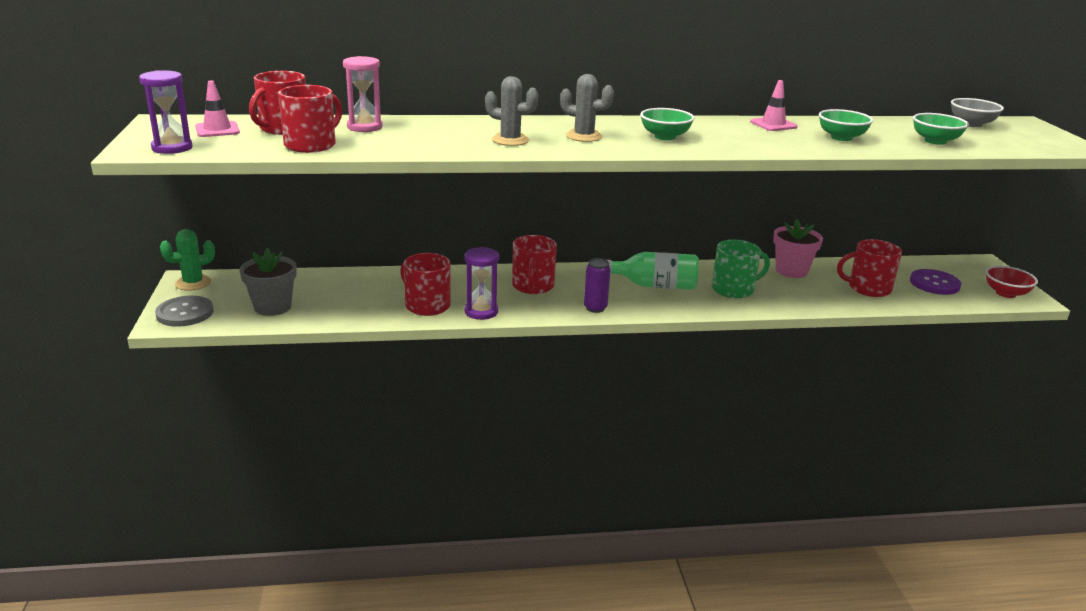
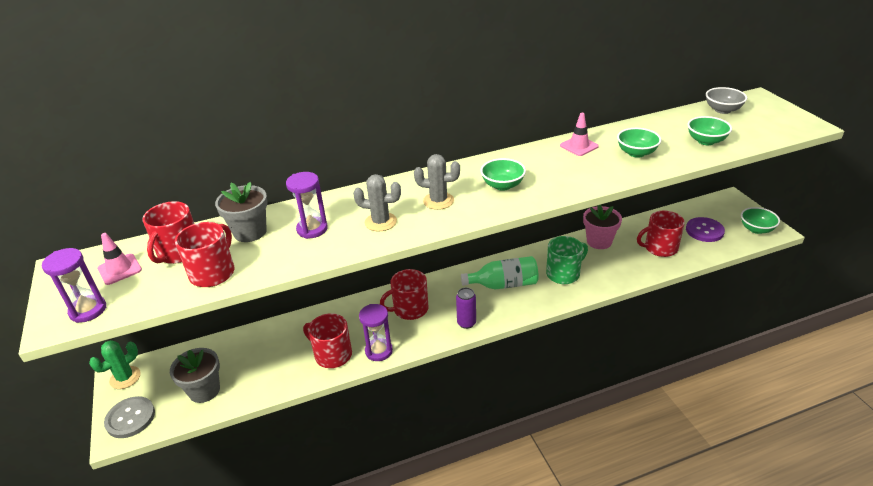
camera: 10 degrees left, 10 degrees up
pink hourglass [343,56,383,132] -> grey flower pot [215,182,268,242]
red mug [512,235,557,294] -> red mug turned 75 degrees clockwise [380,269,429,320]
red bowl [986,266,1038,298] -> green bowl [741,207,780,234]
none -> purple hourglass [286,172,328,239]

